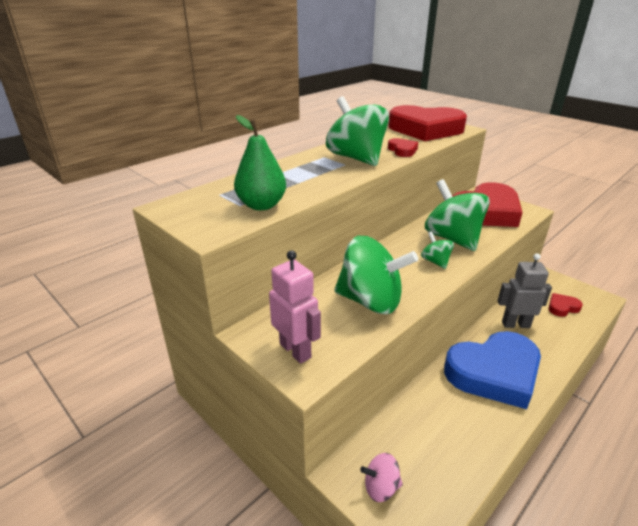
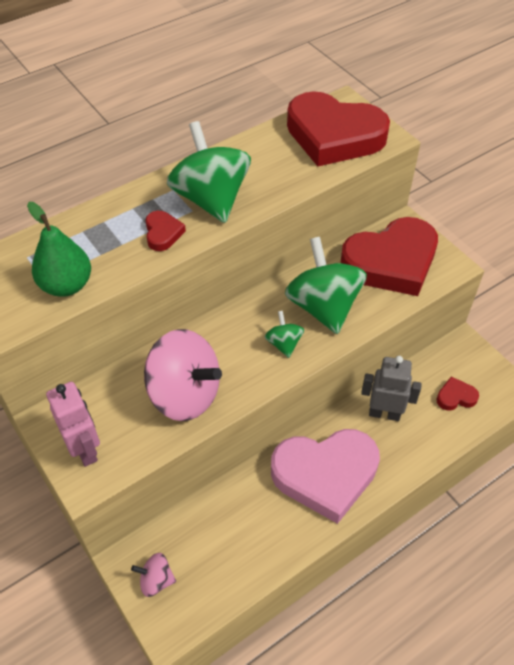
camera: 10 degrees right, 20 degrees up
green spinning top [334,236,418,314] -> pink spinning top [144,329,222,421]
red heart [388,138,418,157] -> red heart moved to [145,211,186,251]
blue heart [444,331,541,409] -> pink heart [271,429,380,524]

